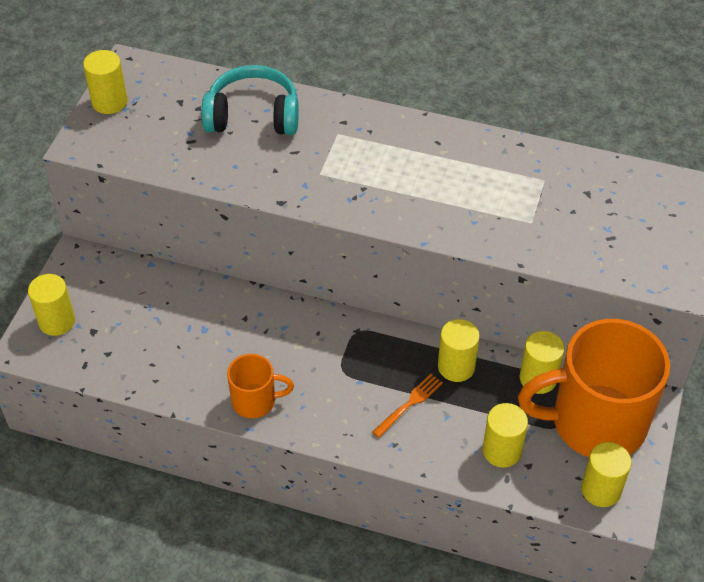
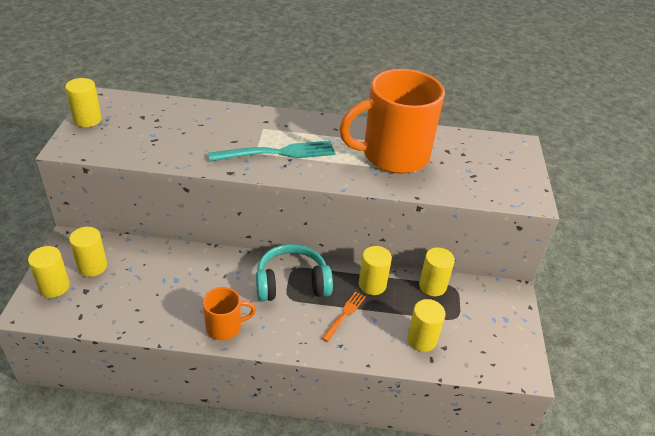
camera: 15 degrees left, 10 degrees down
turquoise headphones [202,65,299,135] -> turquoise headphones moved to [256,244,333,301]
orange mug [518,319,670,457] -> orange mug moved to [339,69,445,173]
yellow cylinder [581,442,632,507] -> yellow cylinder moved to [69,227,107,277]
none -> turquoise fork [208,141,336,161]

